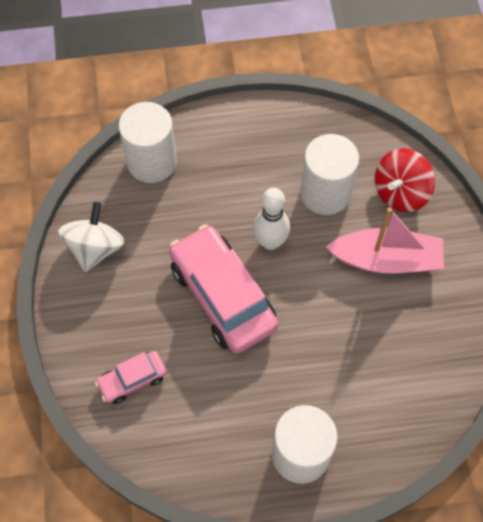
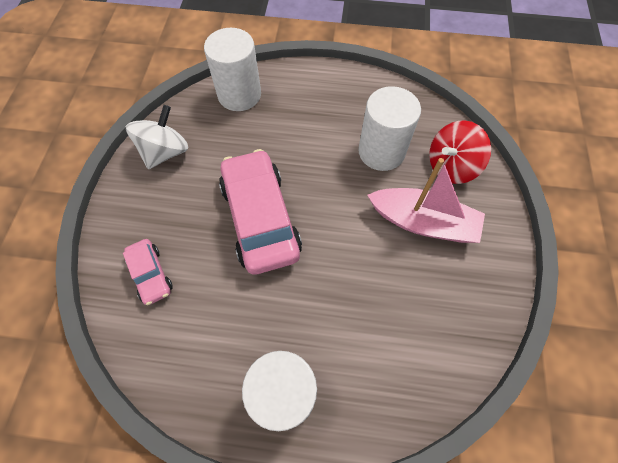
camera: 15 degrees right, 0 degrees up
pink car [95,351,167,404] -> pink car turned 105 degrees counterclockwise [123,239,173,305]
white bowling pin [253,188,290,250] -> none

